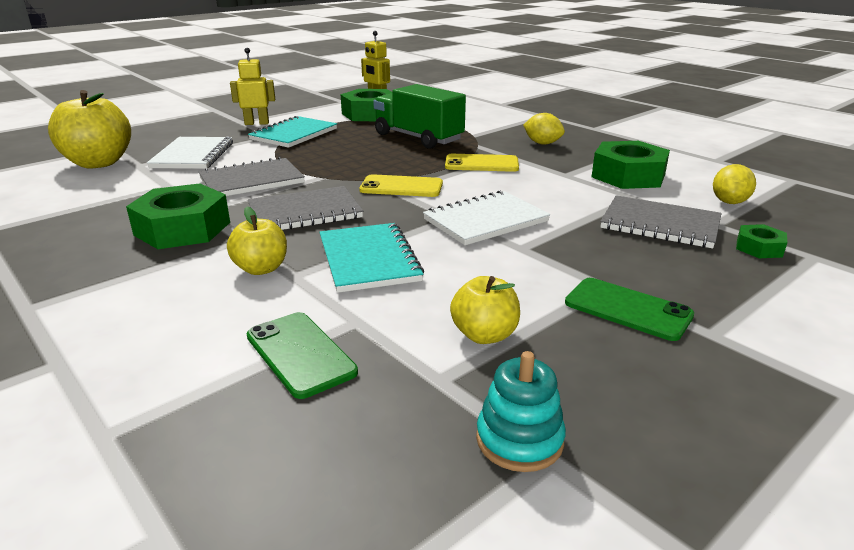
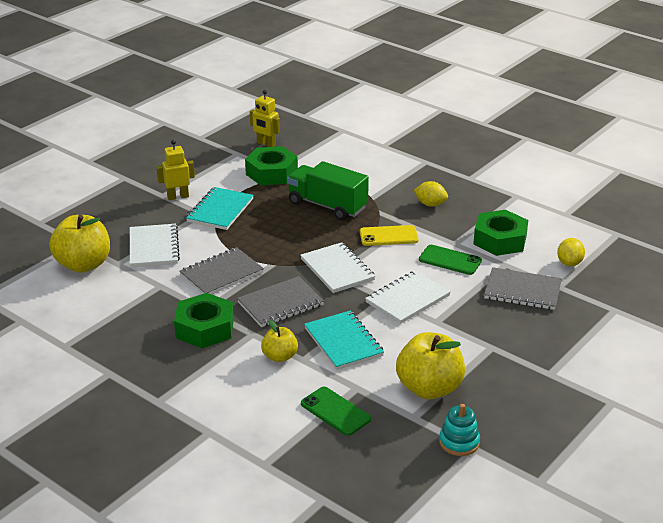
camera: 10 degrees left, 5 degrees up
yellow phone [359,174,443,197] -> white notebook [300,242,376,293]
yellow apple [450,276,520,344] -> yellow apple [396,332,465,399], size x1.80
green phone [565,278,694,341] -> green phone moved to [419,245,482,275]
green nut [736,224,788,258] -> none

